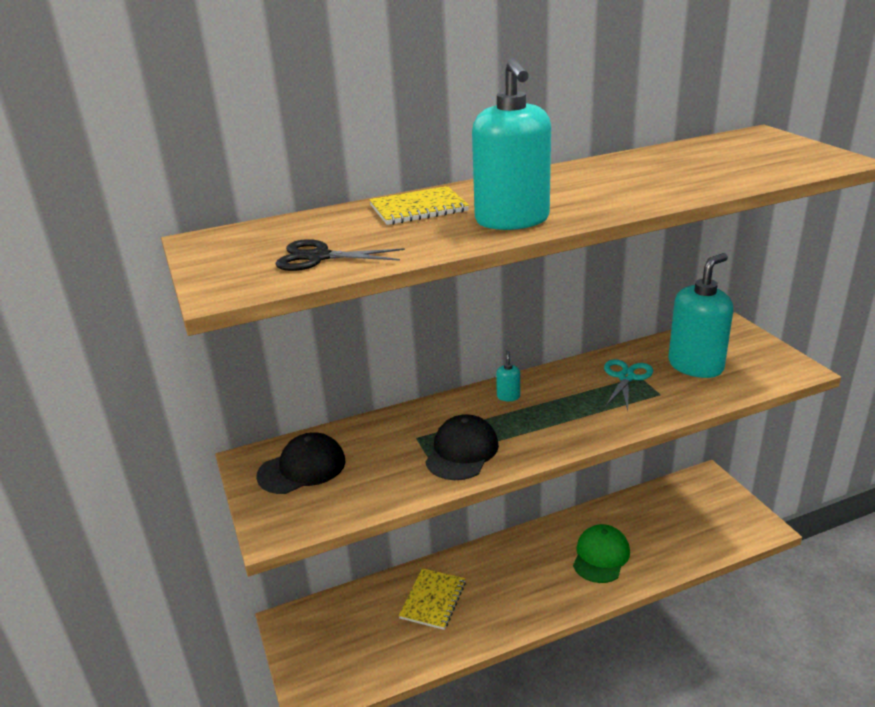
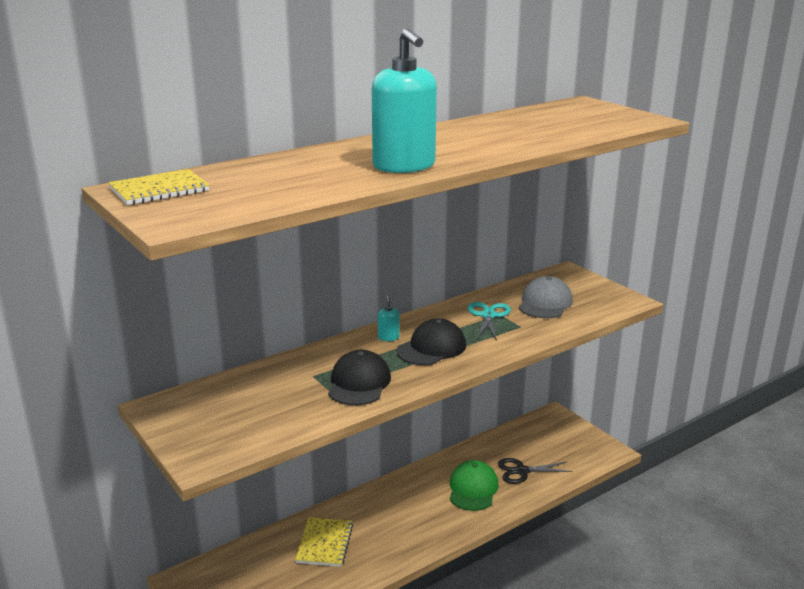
camera: 15 degrees left, 5 degrees down
black cap [256,432,346,494] -> black cap moved to [396,318,466,365]
black scissors [275,239,405,271] -> black scissors moved to [498,458,573,484]
yellow notebook [369,186,469,225] -> yellow notebook moved to [108,169,210,205]
turquoise soap dispenser [668,253,733,378] -> grey cap [519,276,573,318]

